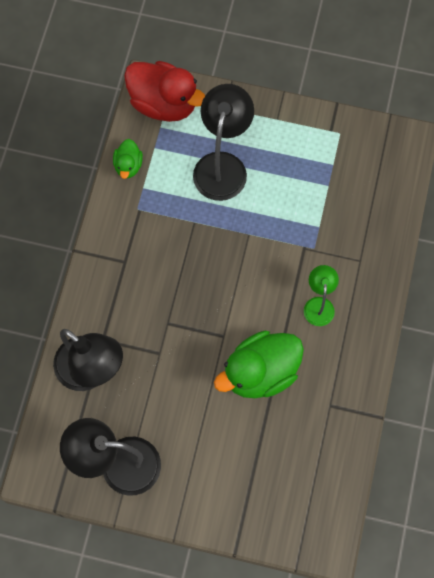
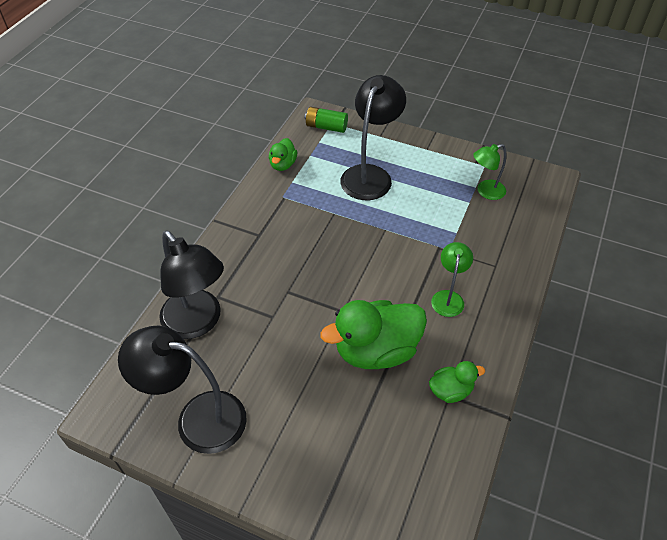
camera: 10 degrees right, 20 degrees down
red duck [124,61,205,122] -> green battery [305,107,348,133]
none -> green duck [429,361,485,403]
none -> green lamp [473,144,506,200]

